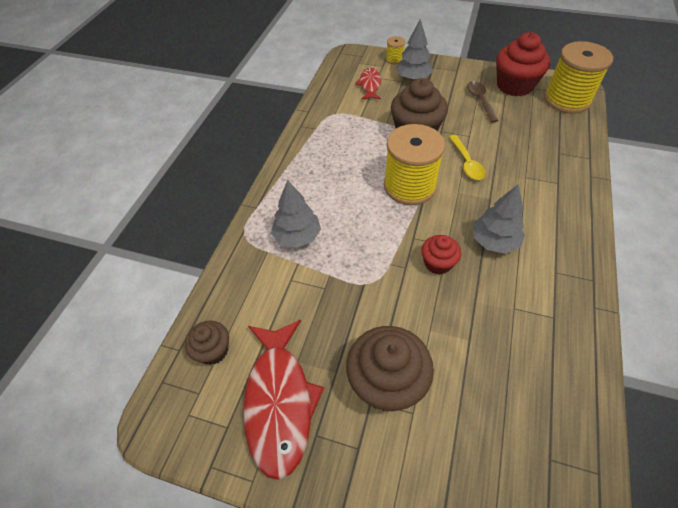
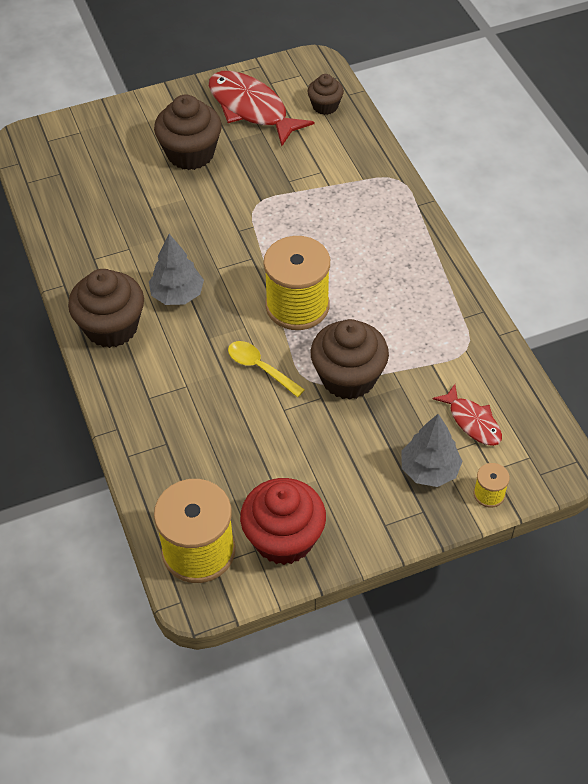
camera: 140 degrees right, 0 degrees up
grey tree [271,180,321,248] -> none
red cupcake [421,235,461,275] -> none
brown spoon [467,81,498,123] -> none
none -> brown cupcake [68,269,144,348]

